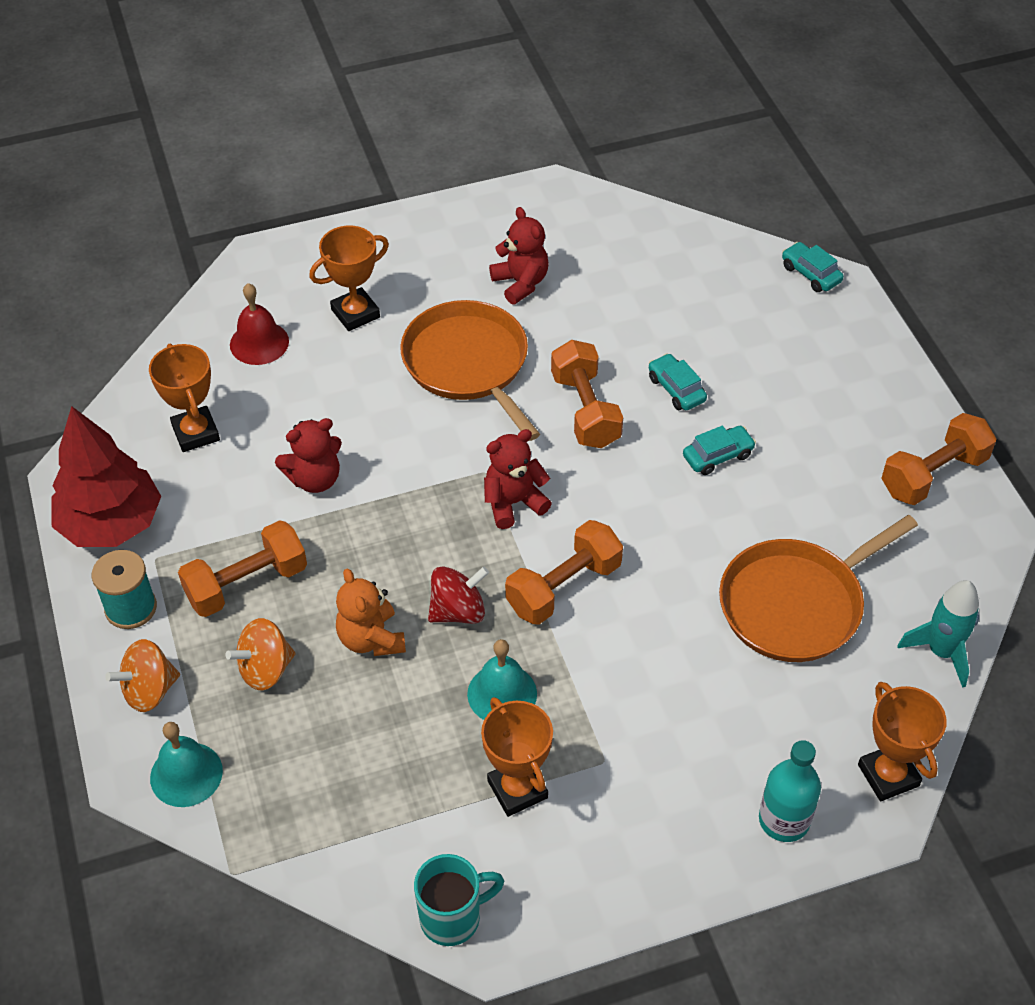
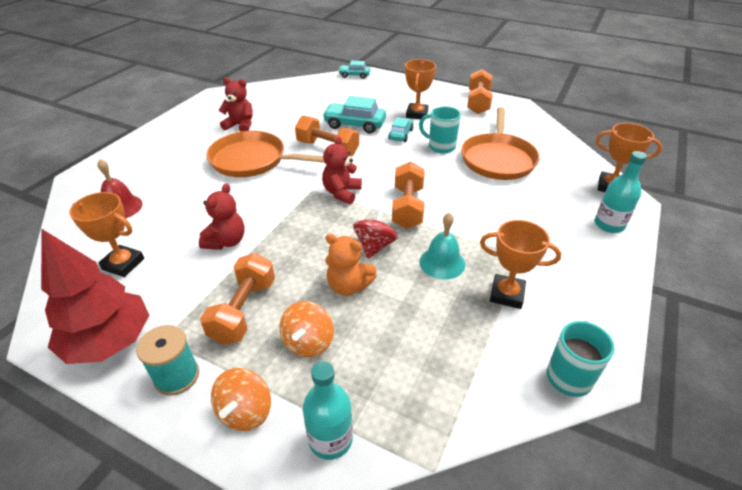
camera: 45 degrees left, 10 degrees down
turquoise bell [150,722,223,807] -> turquoise bottle [303,361,353,460]
orange trophy [309,226,389,331] -> orange trophy moved to [405,59,436,119]
turquoise car [649,353,707,410] -> turquoise car [323,96,386,133], size x1.65
turquoise rocket [898,580,979,688] -> none
none -> turquoise mug [419,106,461,153]

